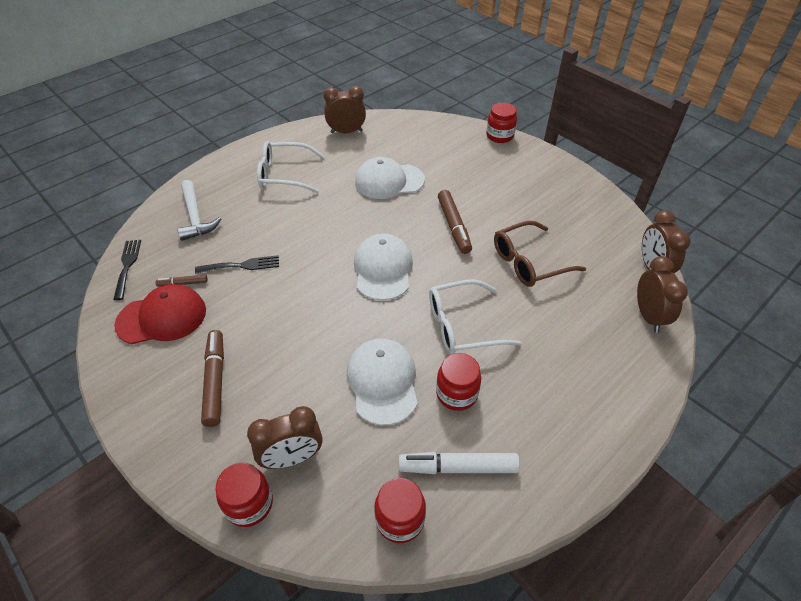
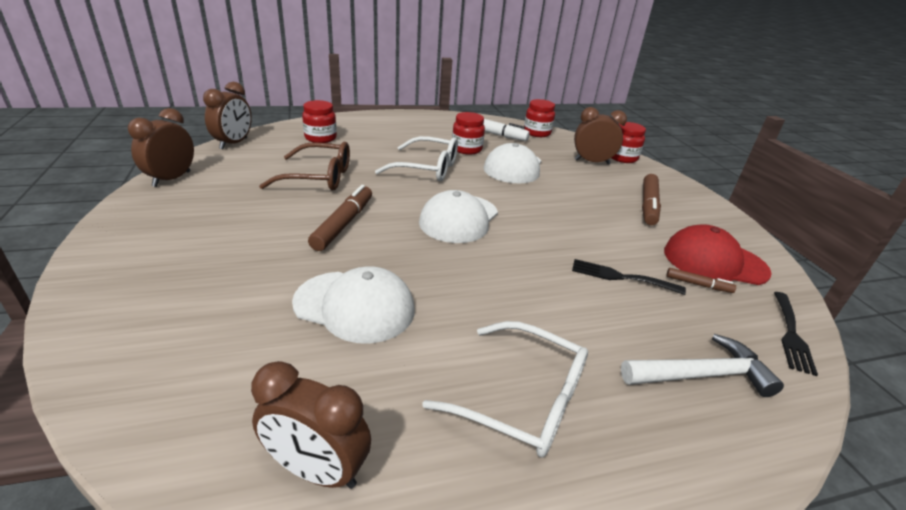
camera: 155 degrees left, 15 degrees down
white hammer [177,180,221,241] -> white hammer turned 75 degrees clockwise [621,334,784,397]
red jar [486,103,517,143] -> red jar moved to [302,100,337,143]
brown clock [637,256,688,332] -> brown clock moved to [128,108,194,187]

